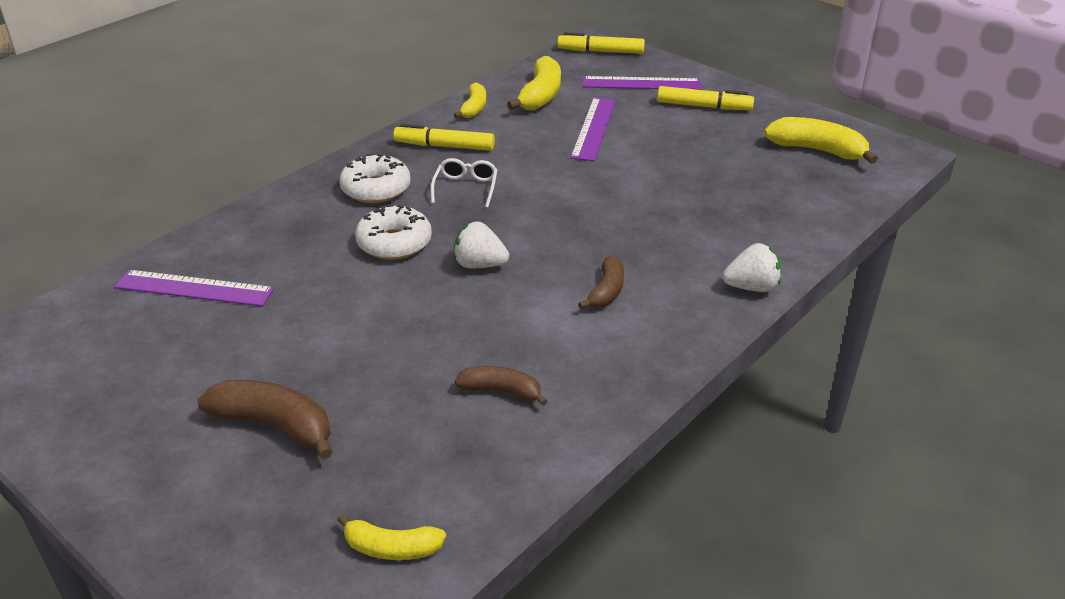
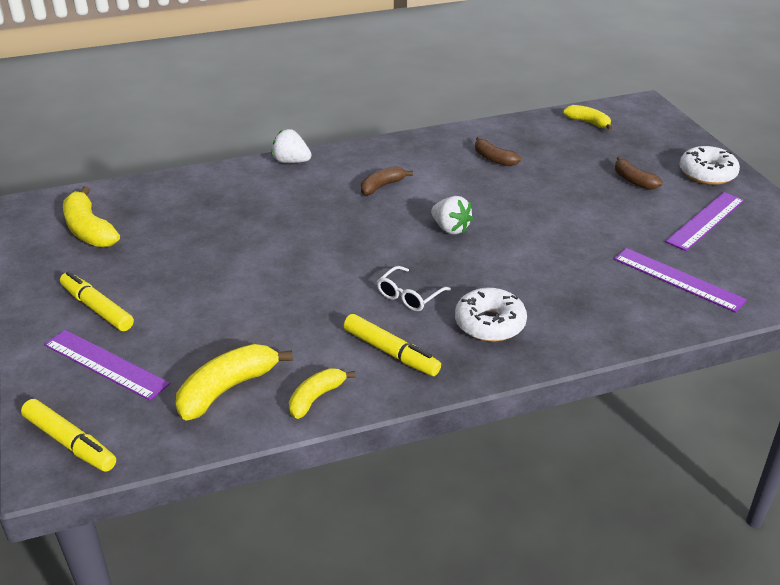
camera: 150 degrees left, 0 degrees up
brown banana [197,380,332,460] -> brown banana [615,156,663,190], size x0.62
white donut [355,204,432,260] -> white donut moved to [680,146,740,185]
purple ruler [570,98,616,161] -> purple ruler moved to [665,192,744,251]

